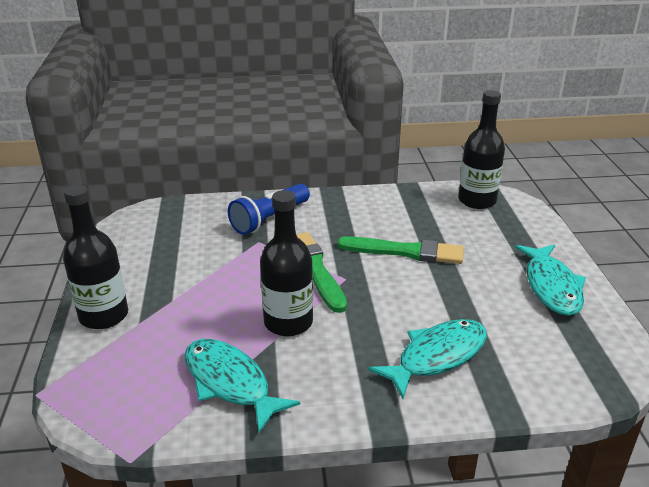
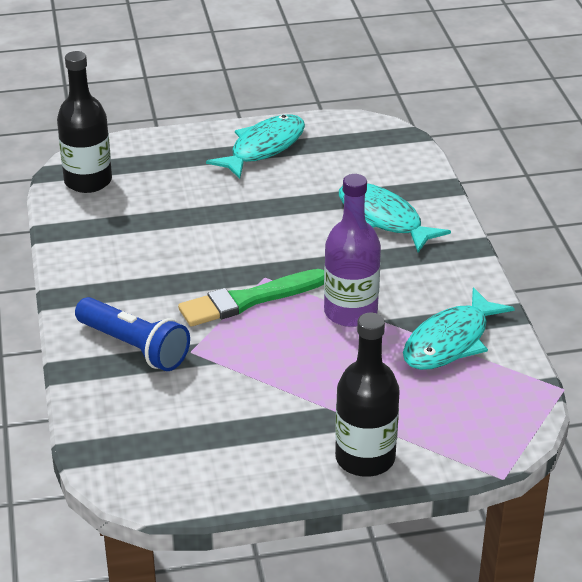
camera: 95 degrees left, 5 degrees up
black bottle [260,190,313,336] -> purple bottle [324,174,381,327]
green brush [337,236,464,264] -> none
turquoise fish [515,244,586,316] -> turquoise fish turned 45 degrees counterclockwise [206,114,305,179]

